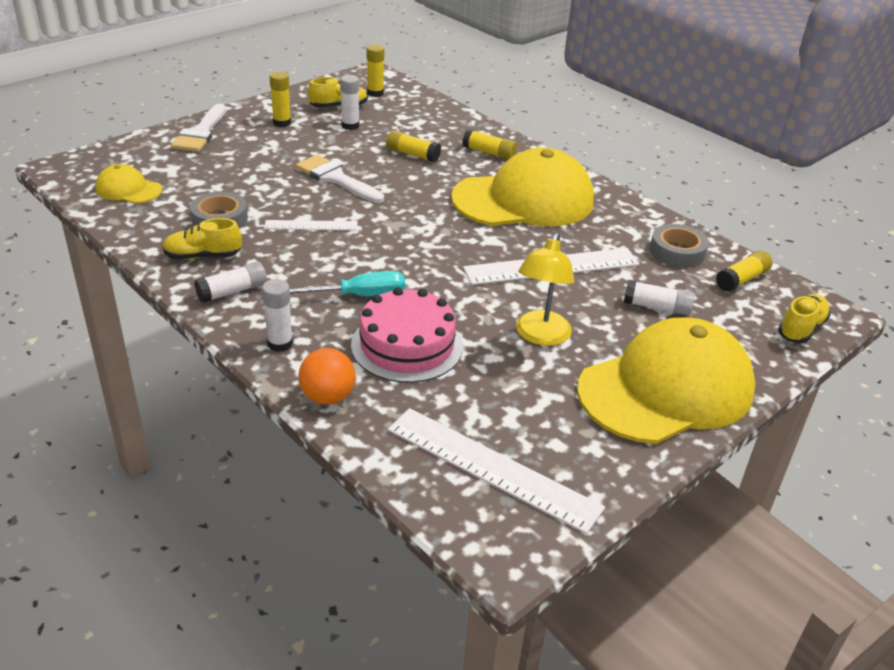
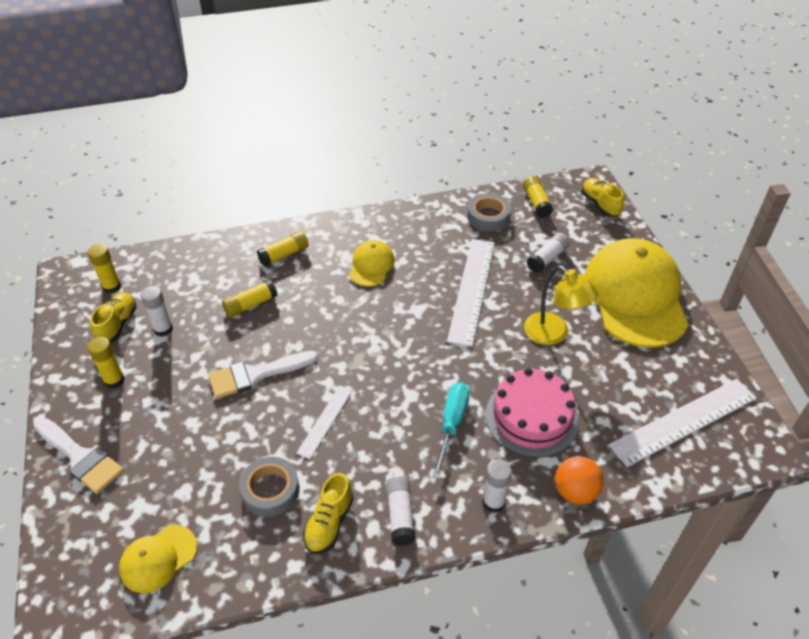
camera: 60 degrees left, 10 degrees up
yellow cap [451,148,594,226] -> yellow cap [349,240,395,286], size x0.46

